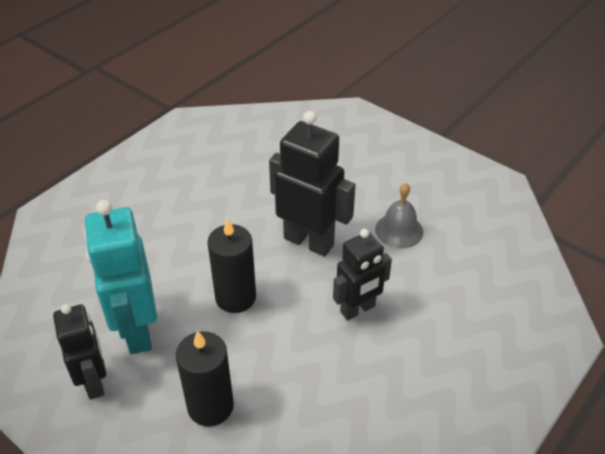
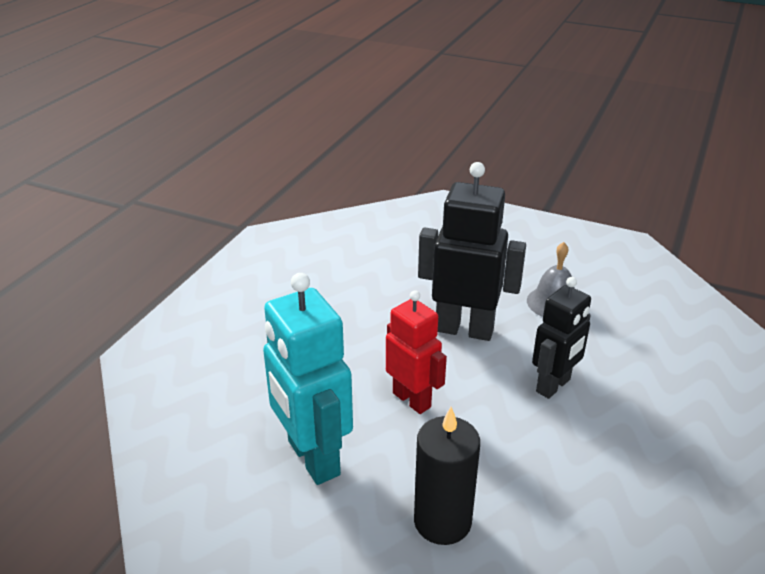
camera: 15 degrees left, 10 degrees down
black robot [53,304,106,400] -> none
black candle [208,218,256,313] -> red robot [386,290,447,414]

